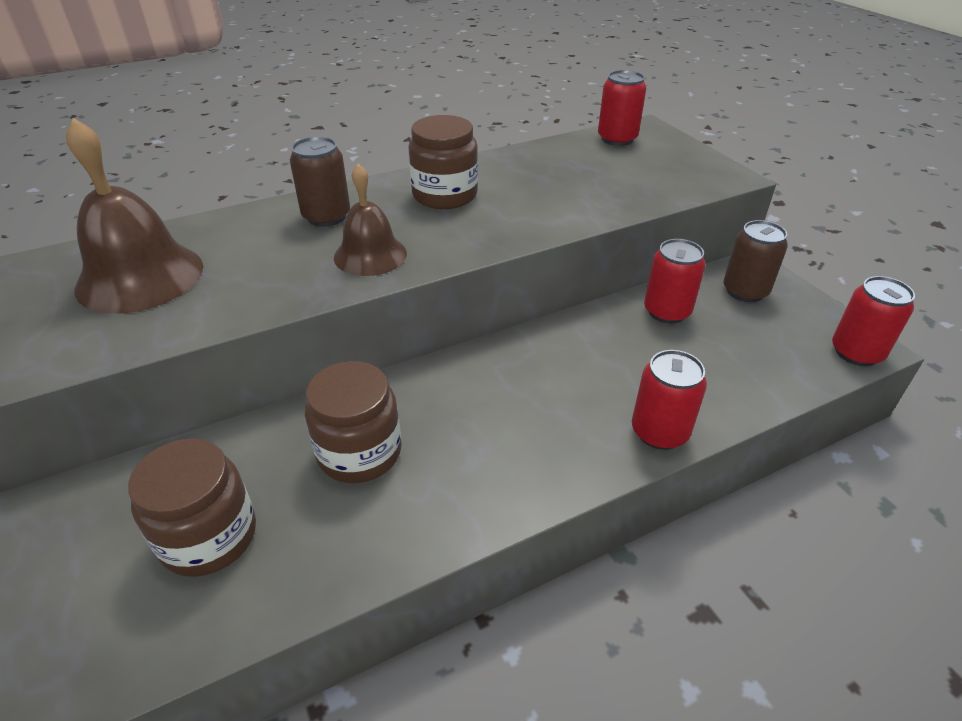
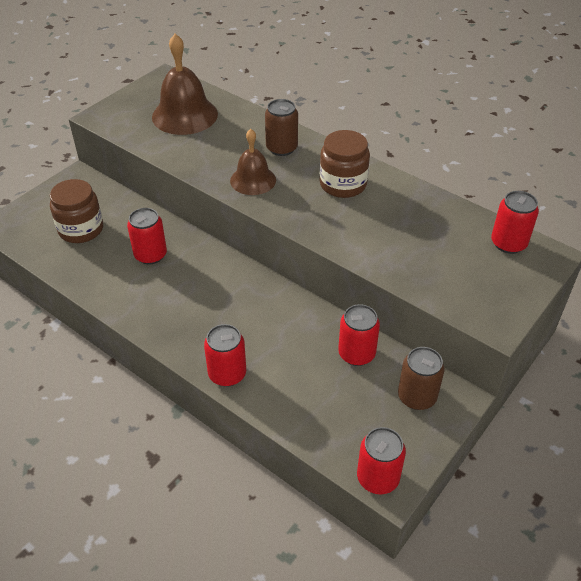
camera: 65 degrees right, 5 degrees up
brown jar [305,361,402,483] -> red can [127,208,167,264]

